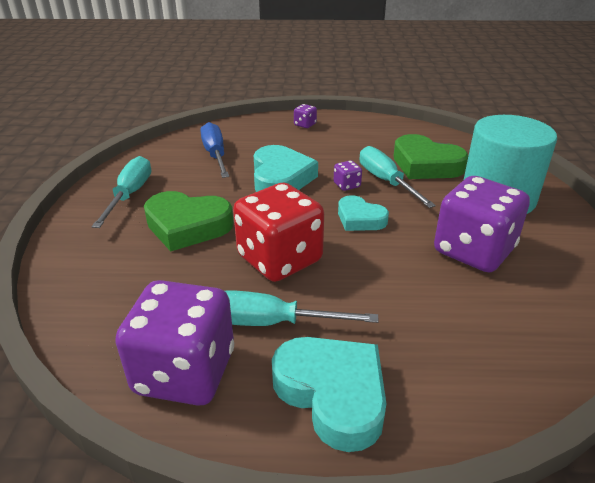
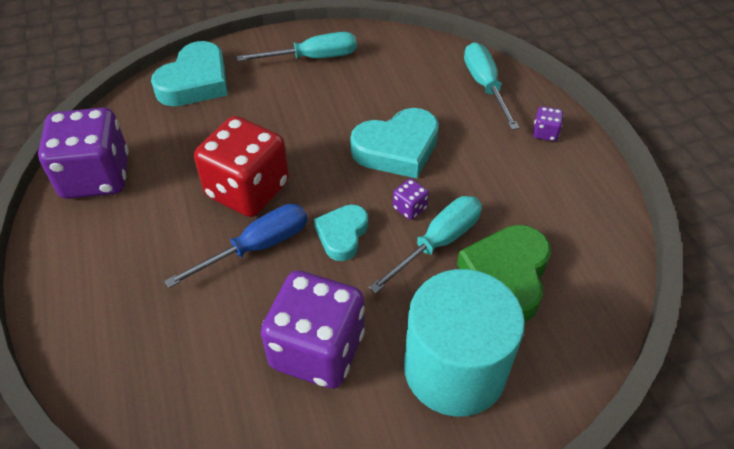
camera: 70 degrees right, 15 degrees up
green heart [144,191,234,252] -> none
blue screwdriver [200,122,229,178] -> blue screwdriver moved to [164,204,307,288]
turquoise screwdriver [225,290,378,326] -> turquoise screwdriver moved to [464,42,519,130]
turquoise heart [272,337,386,452] -> turquoise heart moved to [151,41,228,106]

